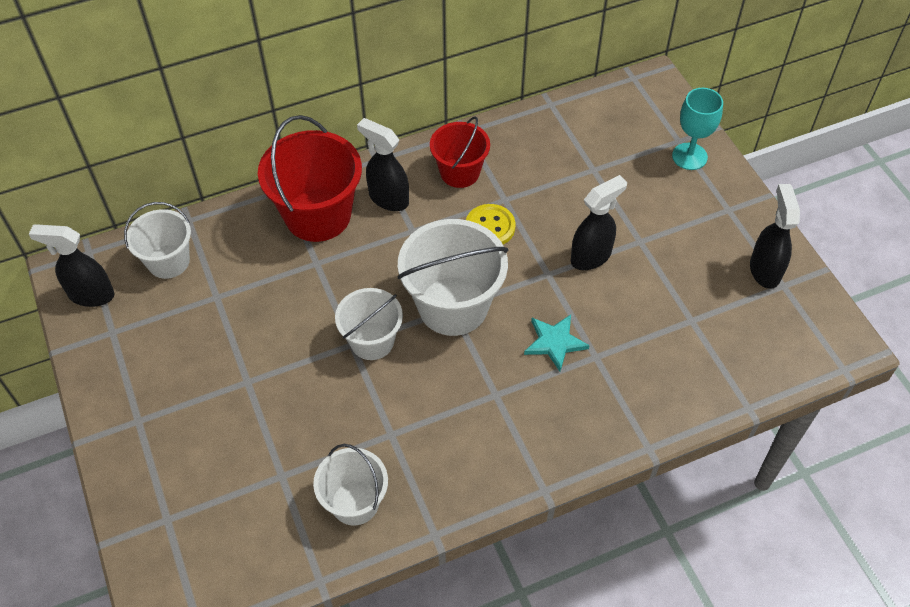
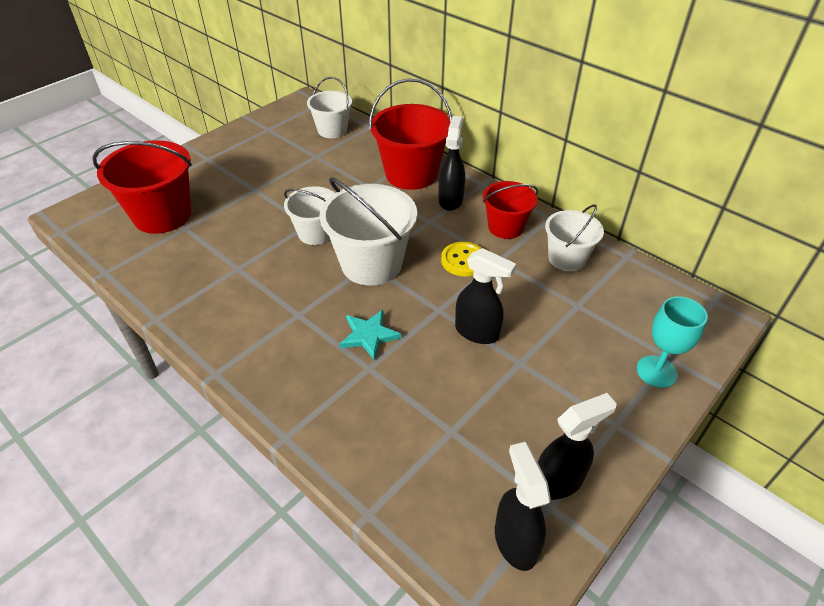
camera: 65 degrees right, 10 degrees down
black spray bottle [29,224,114,307] -> black spray bottle moved to [495,442,551,571]
white bucket [313,444,388,525] -> white bucket moved to [545,204,604,271]
none -> red bucket [93,140,192,234]

